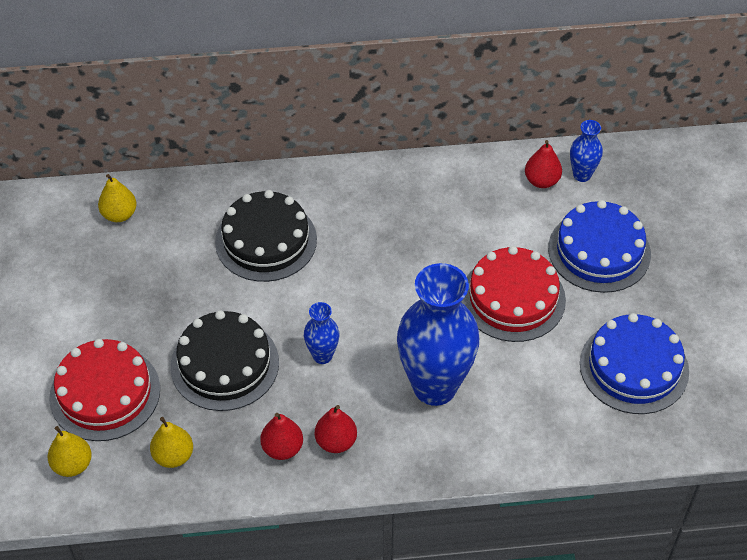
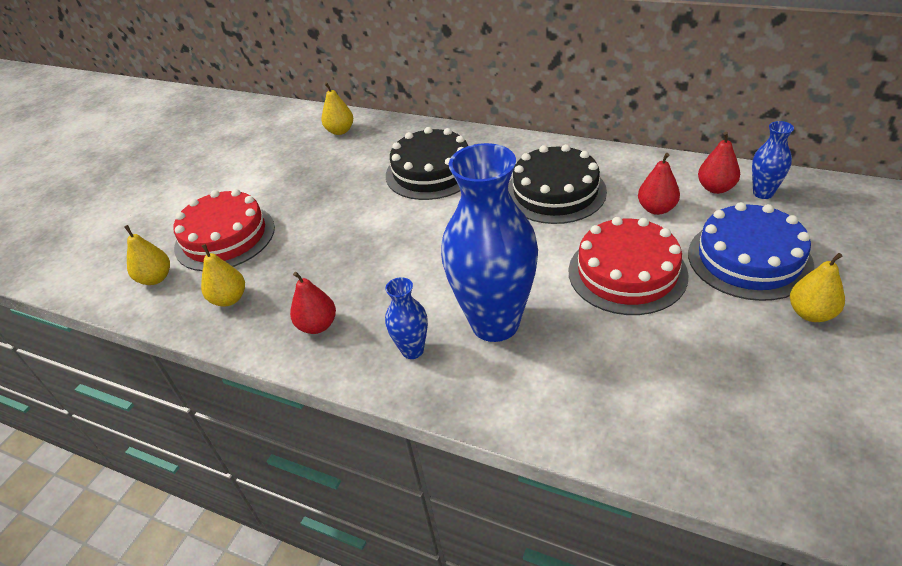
camera: 35 degrees right, 10 degrees down
black cake [170,310,279,411] -> black cake moved to [508,144,607,224]
blue vase [304,302,340,364] -> blue vase moved to [385,277,428,359]
red pear [315,405,357,453] -> red pear moved to [638,153,680,215]
blue cake [580,313,689,414] -> none
none -> yellow pear [790,253,845,322]

